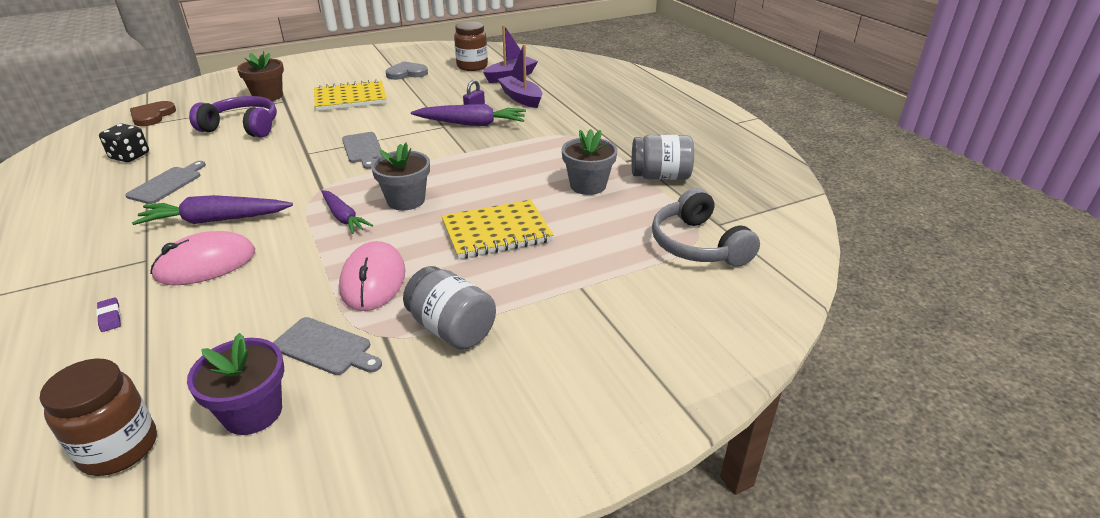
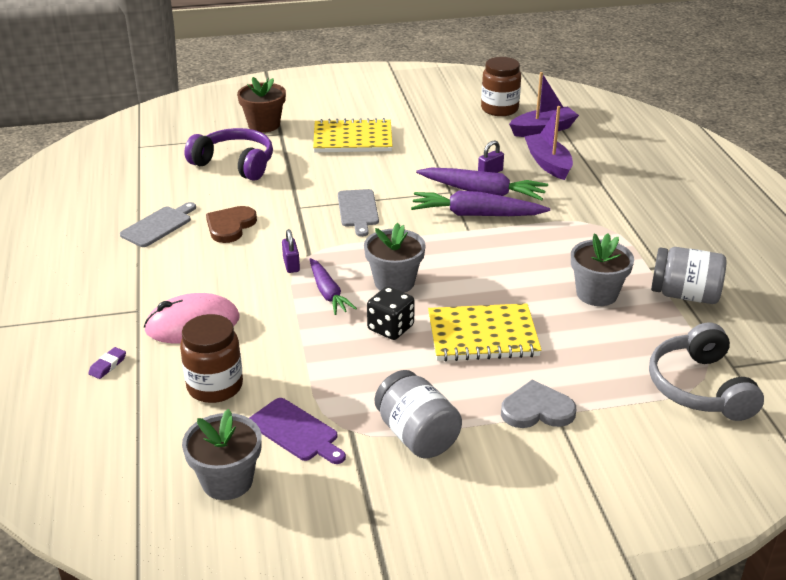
camera: 15 degrees right, 0 degrees up
brown jar [40,359,157,476] -> brown jar moved to [180,314,243,403]
purple eraser [96,297,121,332] -> purple eraser turned 45 degrees clockwise [88,347,126,379]
black dice [99,124,149,162] -> black dice moved to [367,286,415,340]
brown heart [130,101,176,126] -> brown heart moved to [206,206,257,243]
purple carrot [132,195,293,225] -> purple carrot moved to [411,190,550,216]
purple flower pot [187,333,284,435] -> grey flower pot [182,409,262,500]
grey cutting board [273,317,382,375] -> purple cutting board [250,398,346,464]
pink mouse [339,241,406,311] -> none
grey heart [386,61,428,80] -> grey heart moved to [501,380,576,428]
none -> purple padlock [282,229,300,273]

